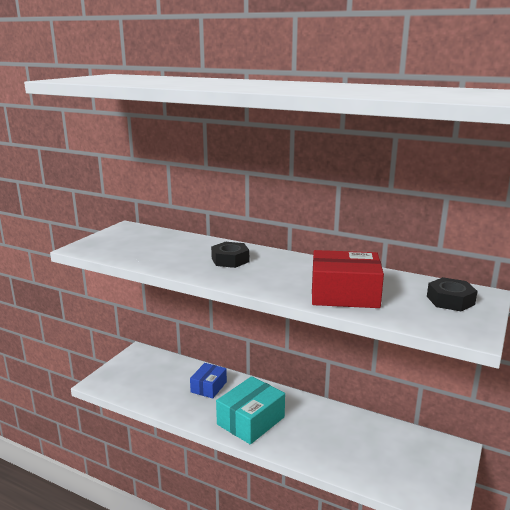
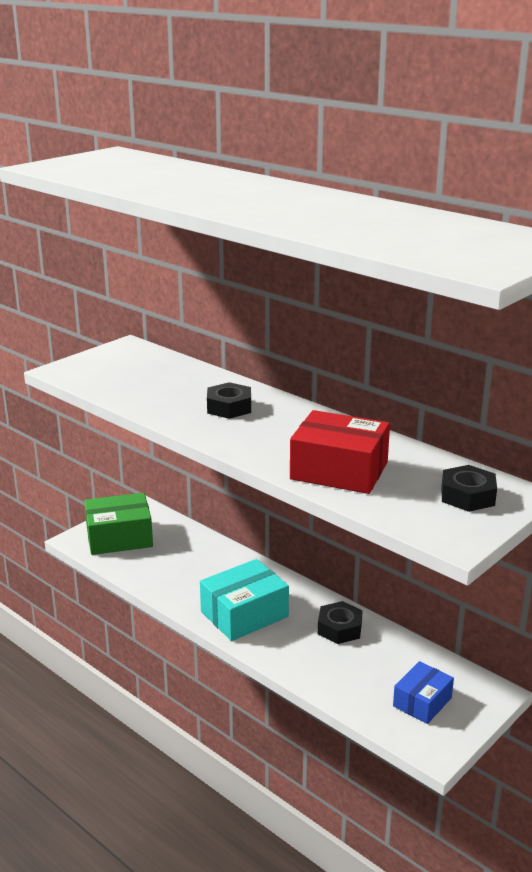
camera: 15 degrees right, 5 degrees up
blue box [190,363,227,399] -> blue box moved to [393,661,454,724]
none -> green box [84,493,153,555]
none -> black nut [318,601,363,644]

